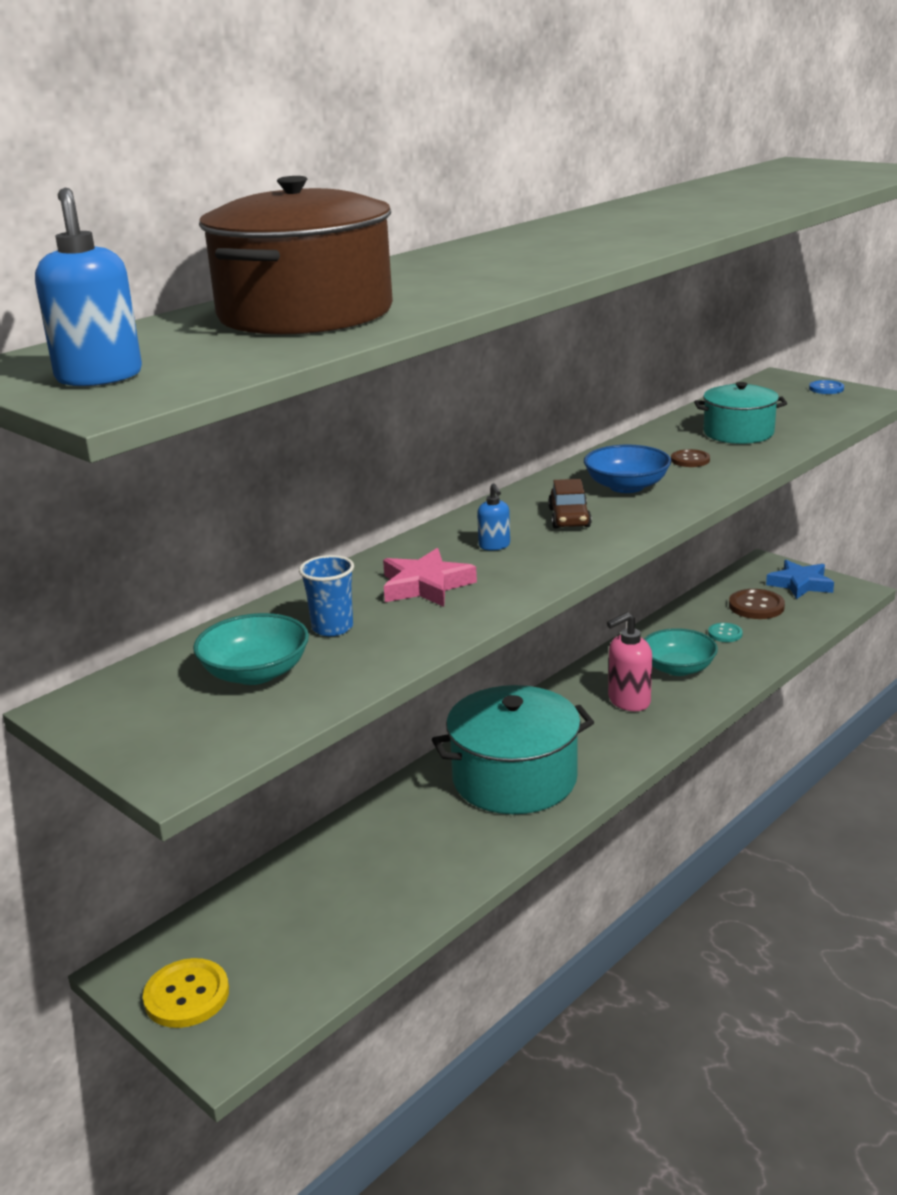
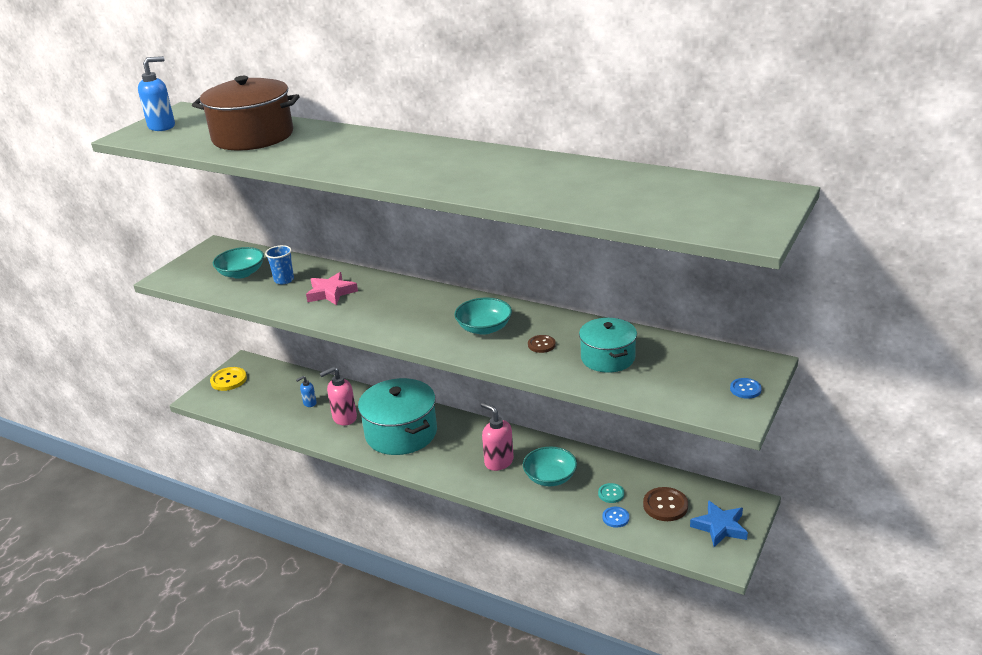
camera: 75 degrees right, 5 degrees up
blue soap dispenser [477,484,510,551] -> blue soap dispenser moved to [296,376,317,407]
brown car [548,479,592,529] -> none
blue bowl [584,445,671,493] -> turquoise bowl [454,297,512,335]
none -> pink soap dispenser [319,367,357,426]
none -> blue button [602,507,629,528]

